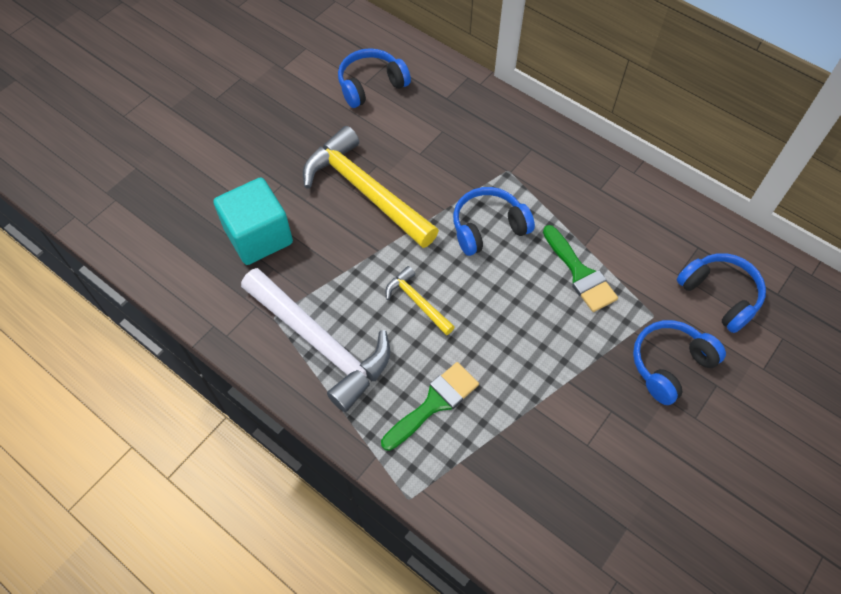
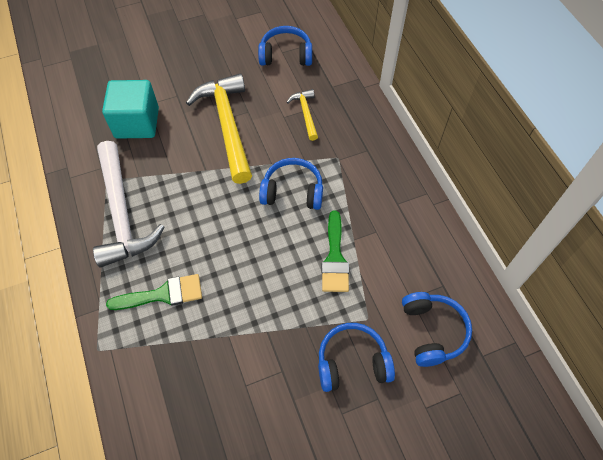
camera: 30 degrees right, 0 degrees up
yellow hammer [385,266,455,335] -> yellow hammer moved to [286,89,318,141]

